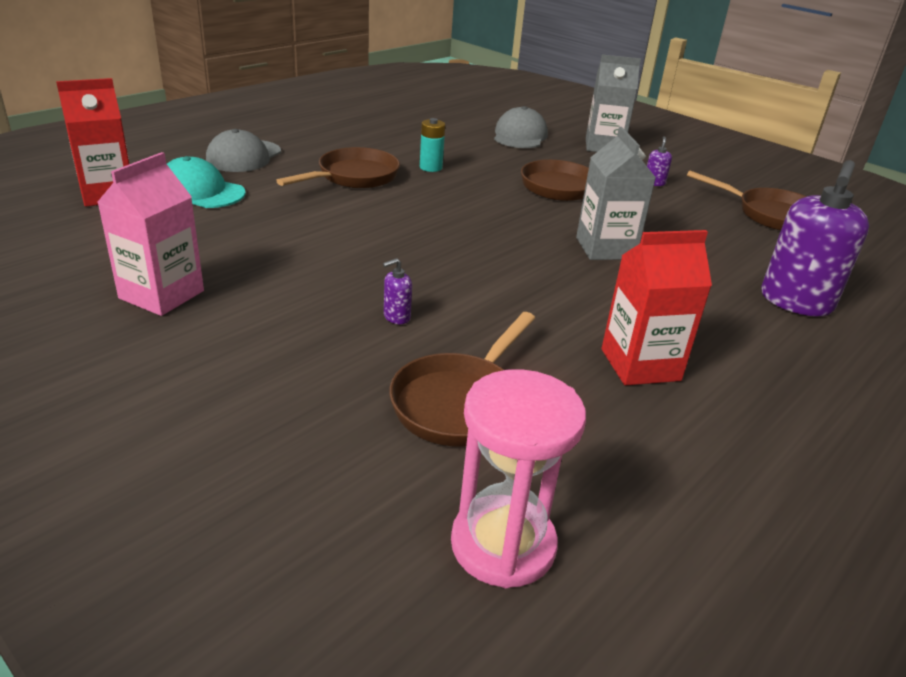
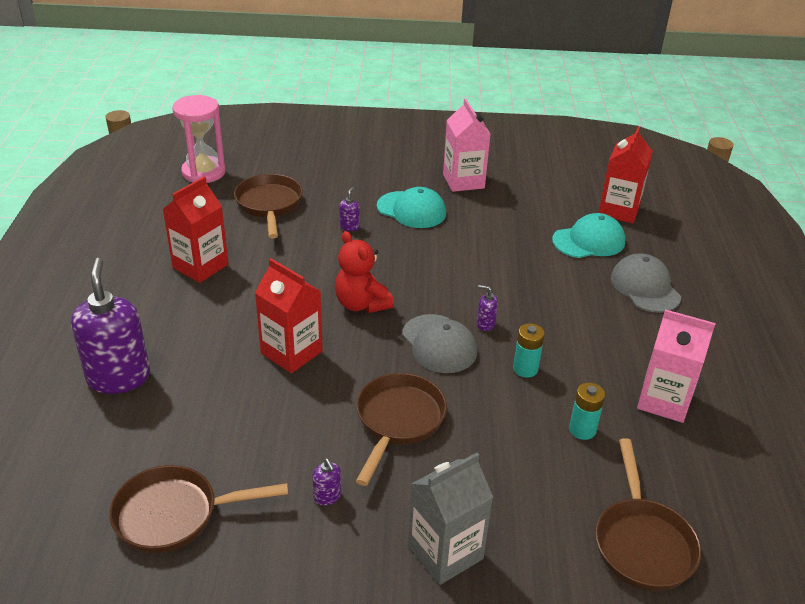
camera: 140 degrees right, 5 degrees up
brown pan [276,147,400,188] -> brown pan moved to [595,438,701,591]
grey cap [494,106,548,148] -> grey cap moved to [402,314,477,373]
grey carton [576,127,656,260] -> red carton [255,258,323,373]
none -> red teddy bear [335,231,394,313]
none -> turquoise cap [377,187,446,228]
none -> purple soap dispenser [477,285,498,331]
none -> turquoise battery [569,383,605,440]
none -> pink carton [637,309,716,423]

